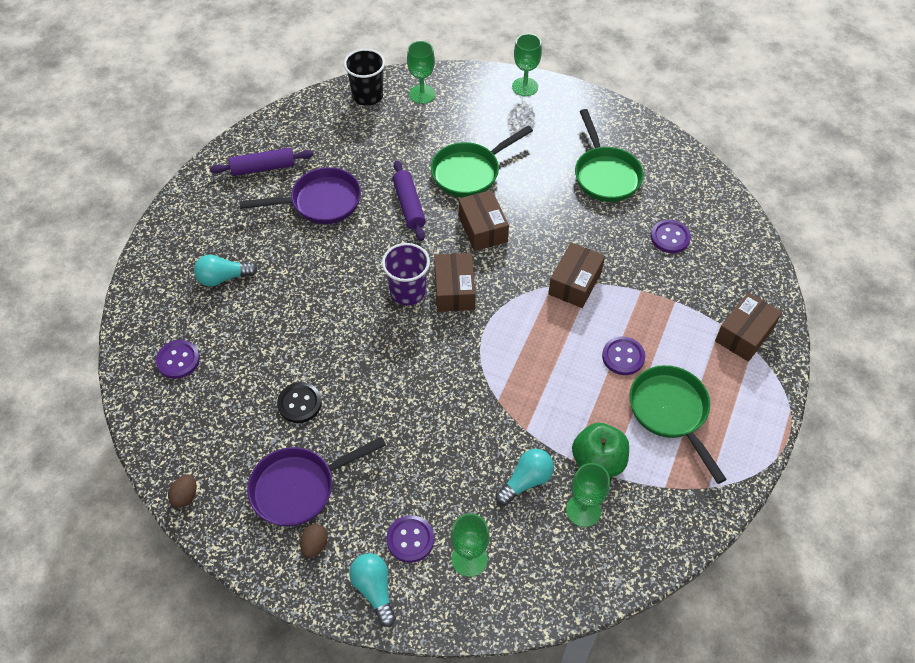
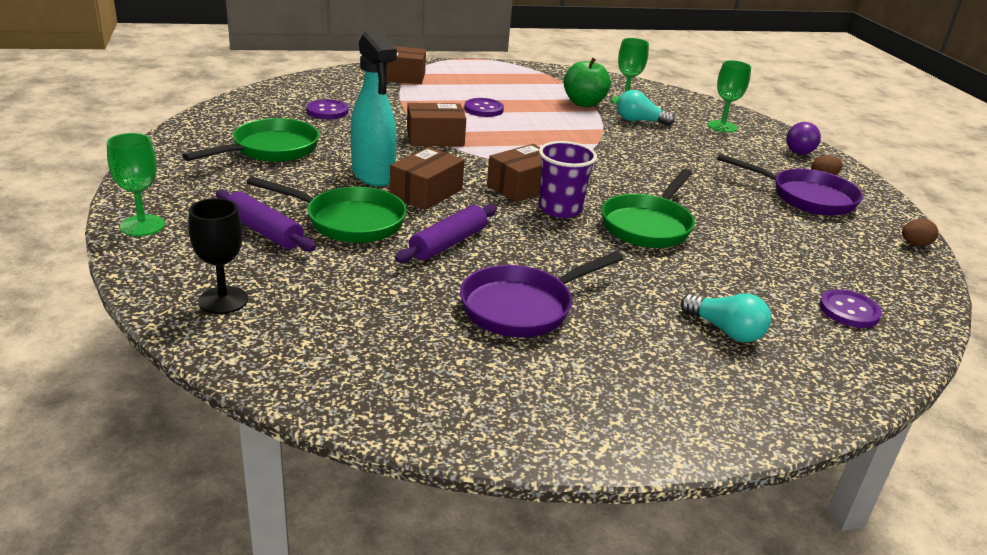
camera: 130 degrees left, 25 degrees down
purple rolling pin [210,148,313,176] -> purple rolling pin moved to [216,190,316,252]
purple pan [239,167,361,224] -> purple pan turned 75 degrees counterclockwise [460,251,623,337]
black button [277,382,322,423] -> none
black cup [344,49,385,106] -> none
turquoise light bulb [349,553,396,627] -> purple light bulb [786,122,821,155]
purple button [387,515,434,563] -> none
green goblet [407,41,435,104] -> black goblet [188,198,248,314]
green pan [629,365,727,484] -> green pan moved to [601,169,695,248]
none -> turquoise spray bottle [351,30,397,187]

